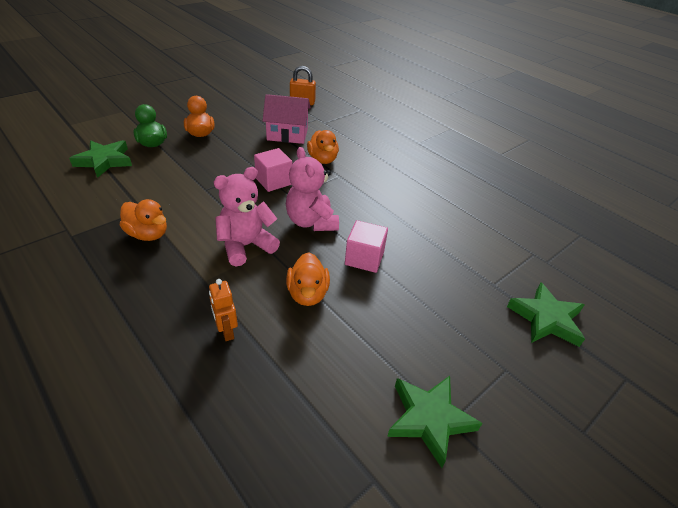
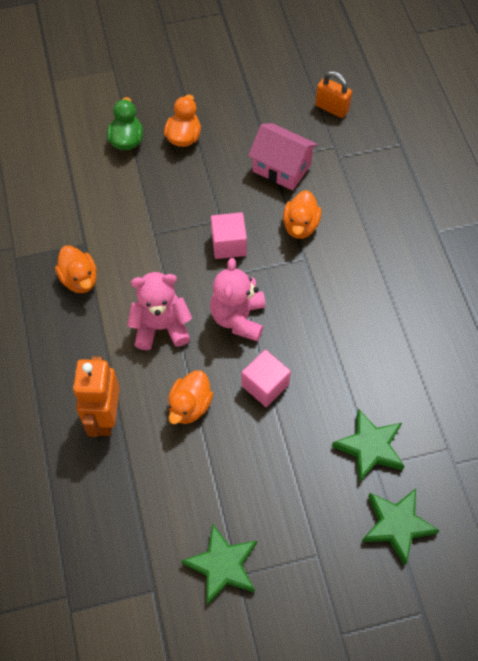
camera: 30 degrees right, 20 degrees up
green star [69,140,132,178] -> green star moved to [332,409,405,483]
orange robot [209,279,238,341] -> orange robot [73,356,120,437], size x1.85

